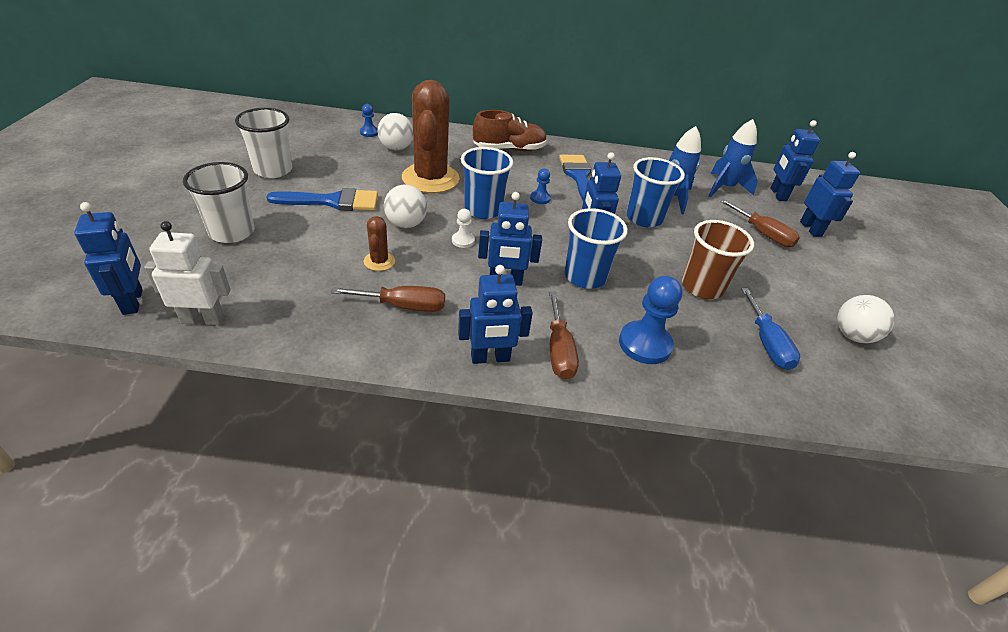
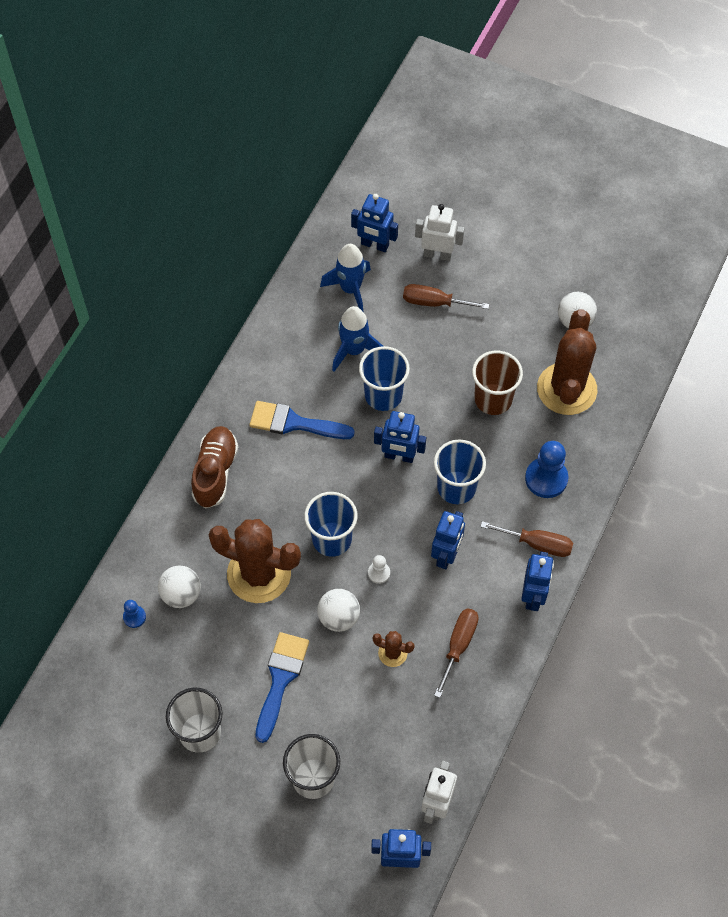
camera: 65 degrees left, 20 degrees up
blue pawn [530,168,551,204] -> none
brown screwdriver [719,199,800,247] -> brown screwdriver turned 150 degrees counterclockwise [403,284,489,309]
blue screwdriver [741,288,800,370] -> brown cactus [537,309,597,415]
blue robot [800,152,860,237] -> white robot [415,204,464,261]

